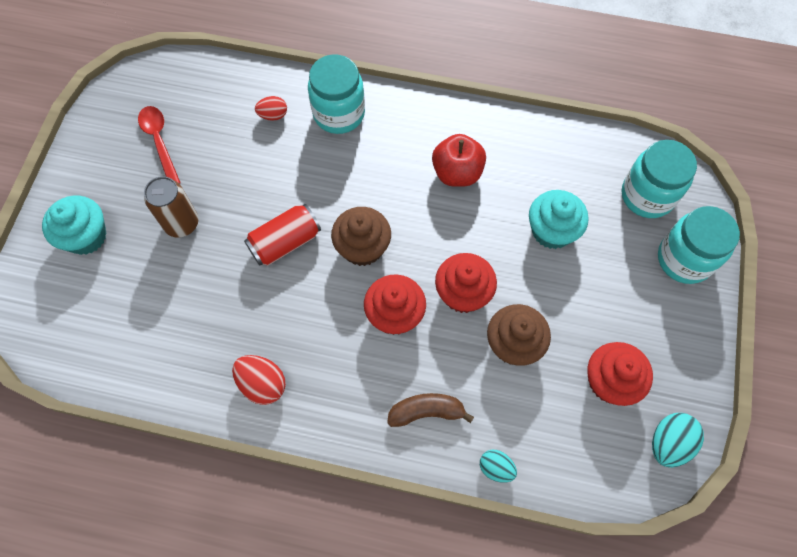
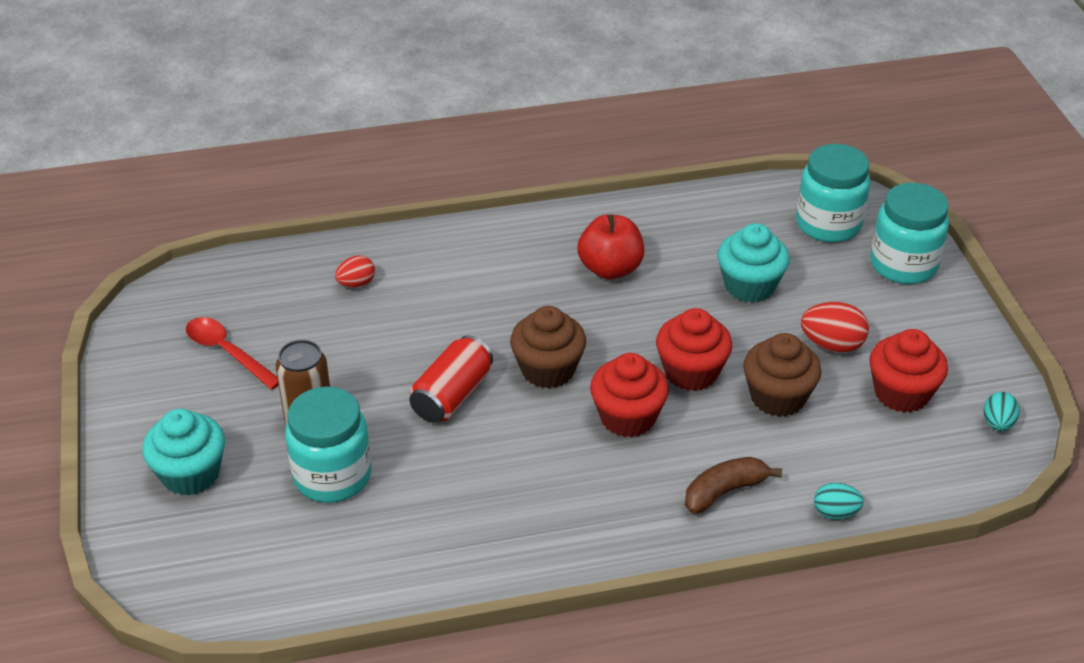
camera: 25 degrees left, 25 degrees down
red egg [232,355,286,405] -> red egg moved to [801,302,869,353]
turquoise jar [308,55,365,134] -> turquoise jar moved to [285,387,371,503]
turquoise egg [652,413,704,468] -> turquoise egg [984,392,1020,431], size x0.65

